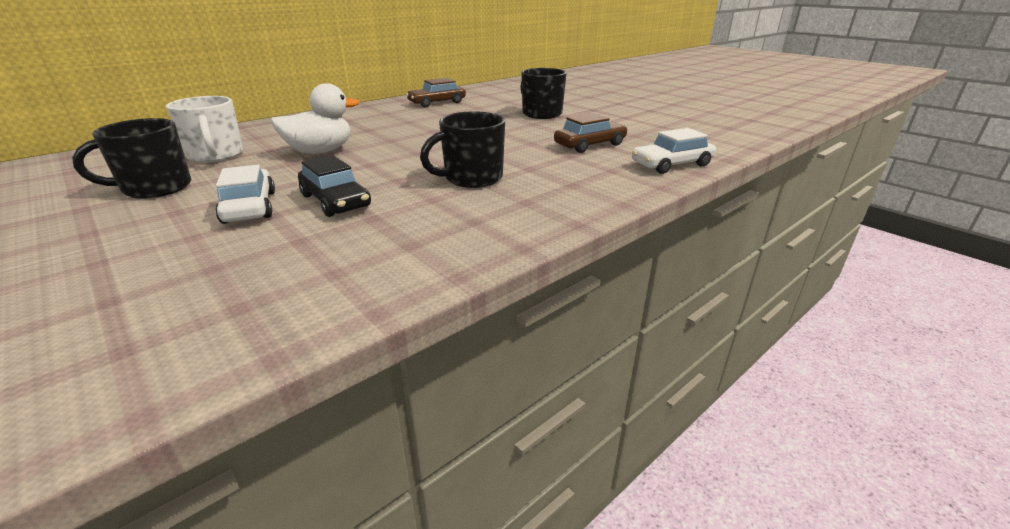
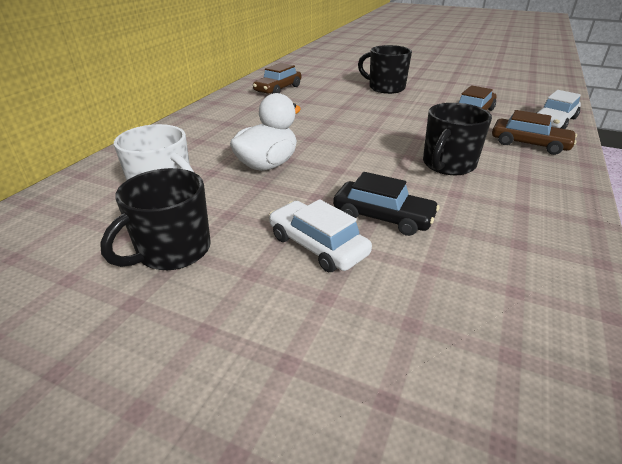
camera: 25 degrees left, 5 degrees up
none -> brown car [492,110,577,155]

